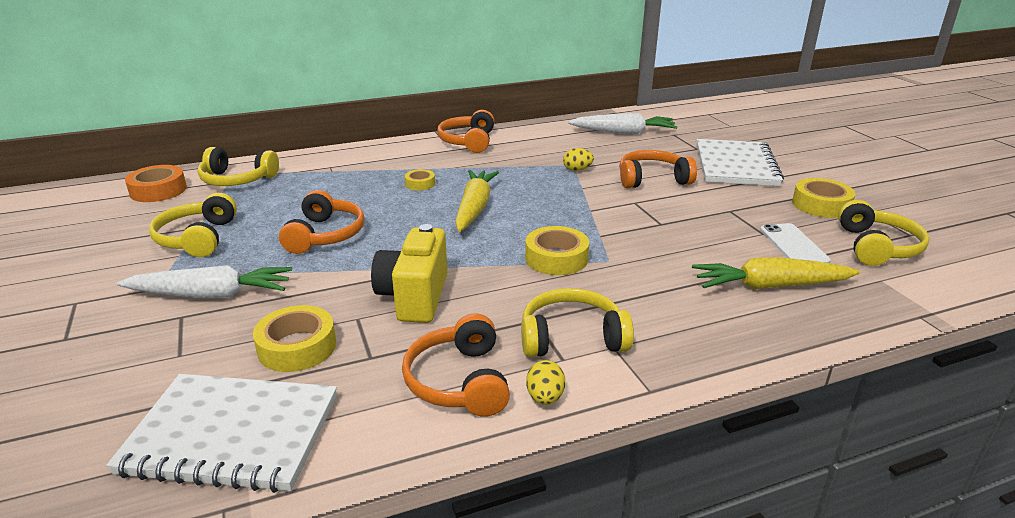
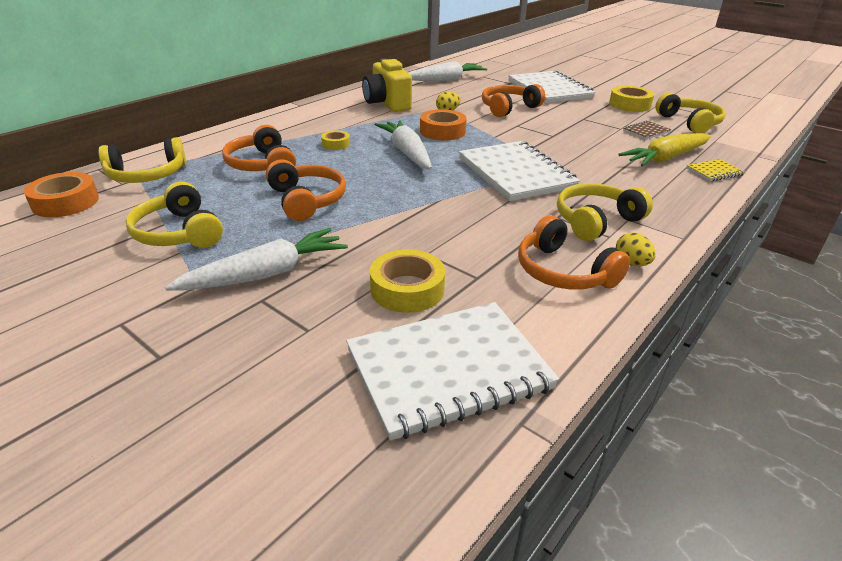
camera: 30 degrees left, 5 degrees up
yellow camera [371,224,447,323] -> yellow camera moved to [362,59,412,112]
orange headphones [437,110,495,153] -> orange headphones moved to [222,125,296,171]
yellow carrot [455,170,499,232] -> white carrot [374,120,432,169]
yellow tape [525,226,589,275] -> white notebook [459,141,580,201]
white phone [760,223,831,263] -> brown notebook [623,120,671,140]
none -> orange tape [420,109,467,141]
none -> yellow notebook [686,159,745,181]

